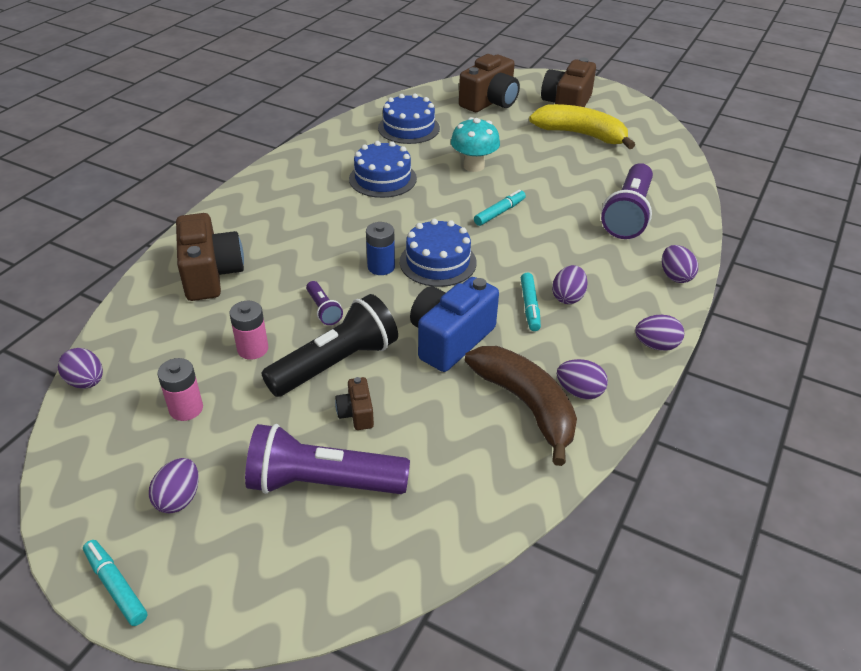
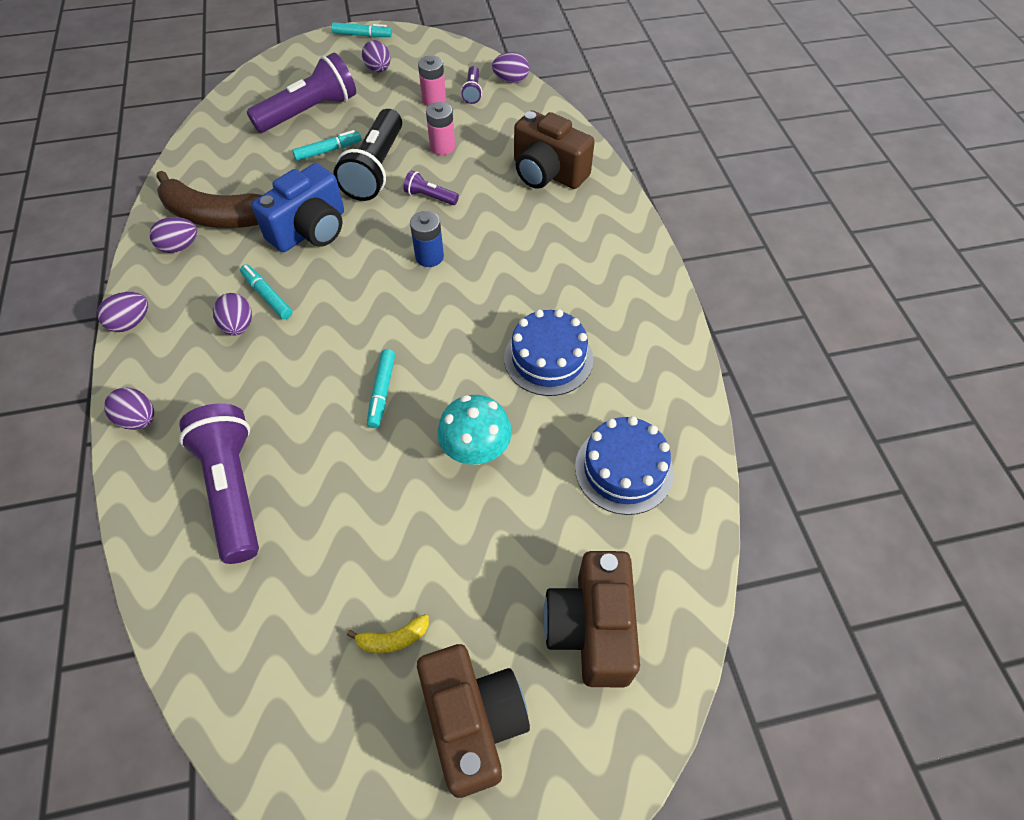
camera: 140 degrees right, 15 degrees up
brown camera [335,377,374,430] -> turquoise marker [292,130,361,161]
blue cake [400,219,477,287] -> none
blue camera [410,277,499,372] -> blue camera turned 45 degrees clockwise [252,163,344,252]
yellow banana [529,104,635,149] -> yellow banana [347,614,429,653], size x0.42
none -> purple flashlight [461,66,482,104]

